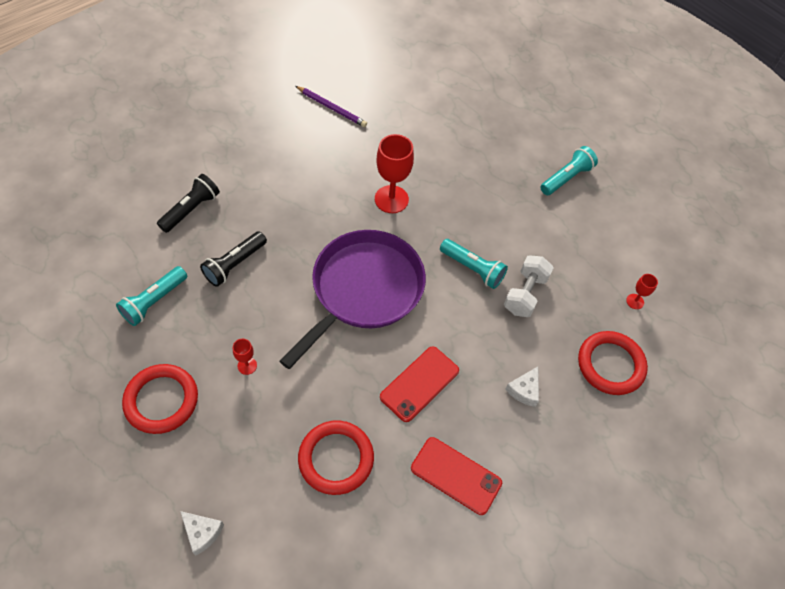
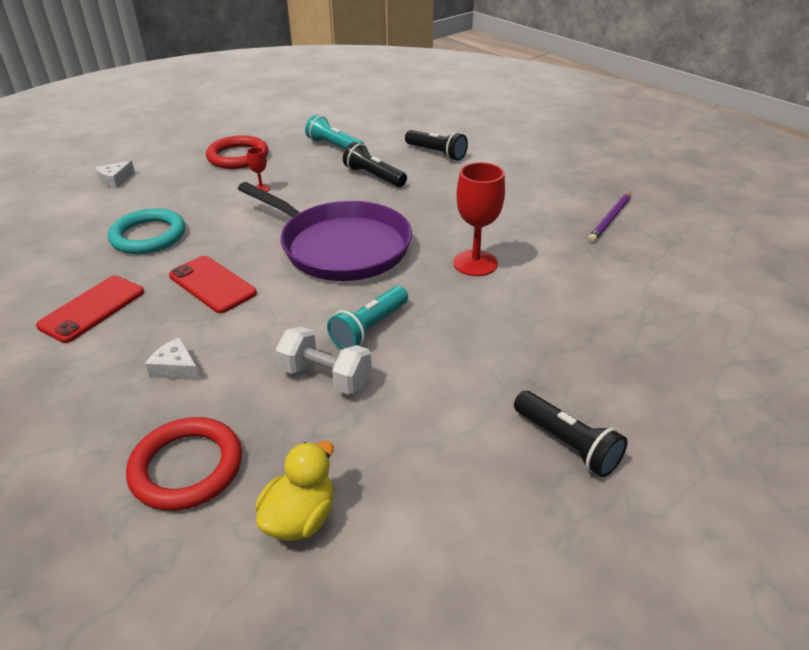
camera: 95 degrees right, 20 degrees down
red ring [298,421,374,495] -> turquoise ring [108,208,185,254]
turquoise flashlight [540,146,598,195] -> black flashlight [514,391,628,477]
red goblet [626,274,658,309] -> yellow duck [255,441,334,541]

